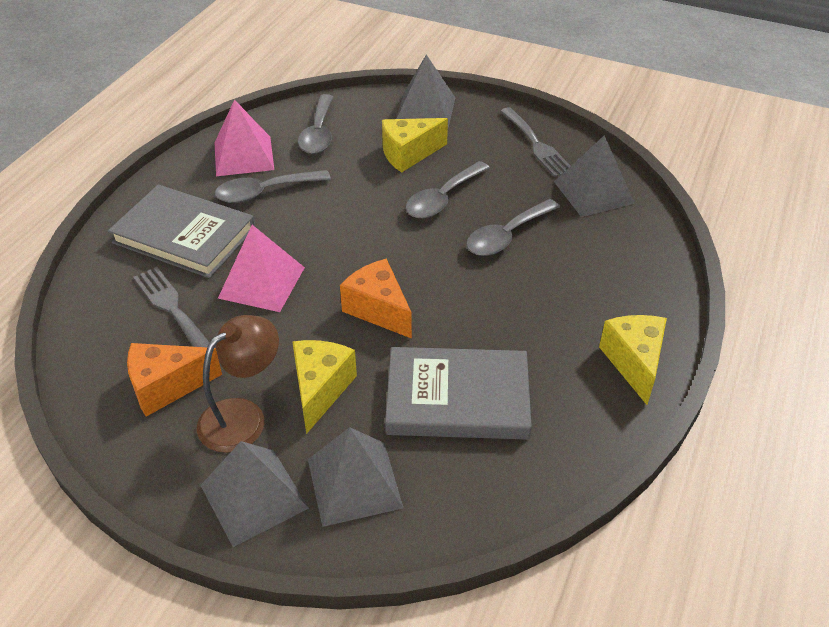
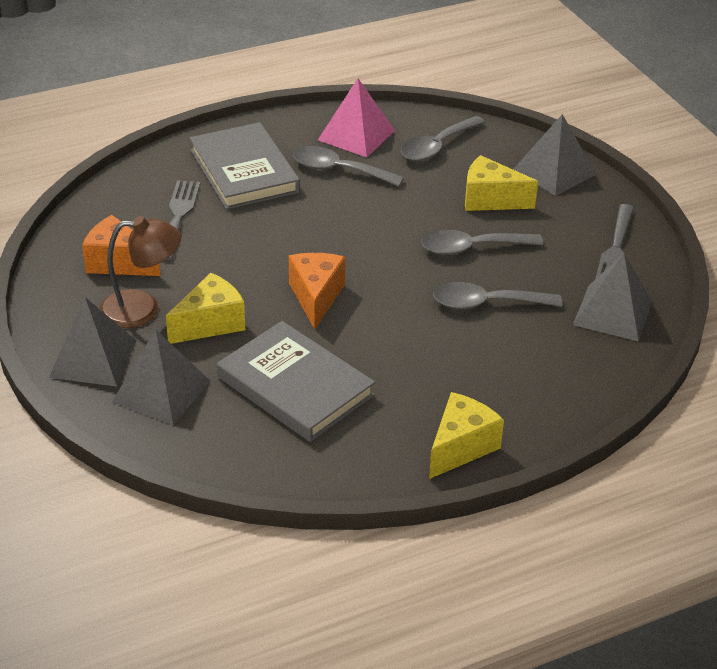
camera: 40 degrees right, 5 degrees down
pink pyramid [218,225,305,312] -> none

